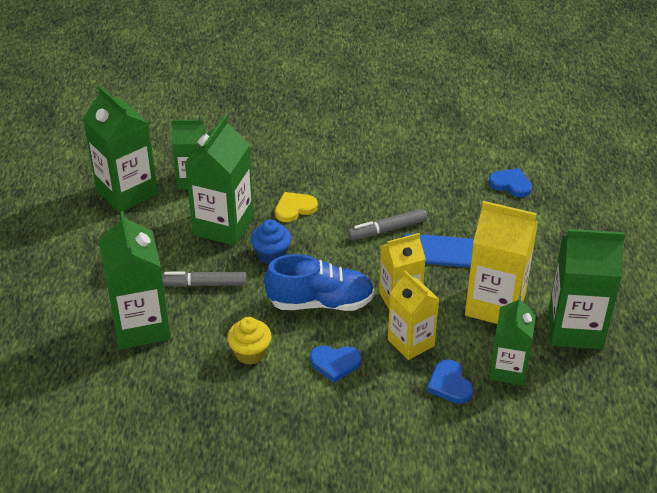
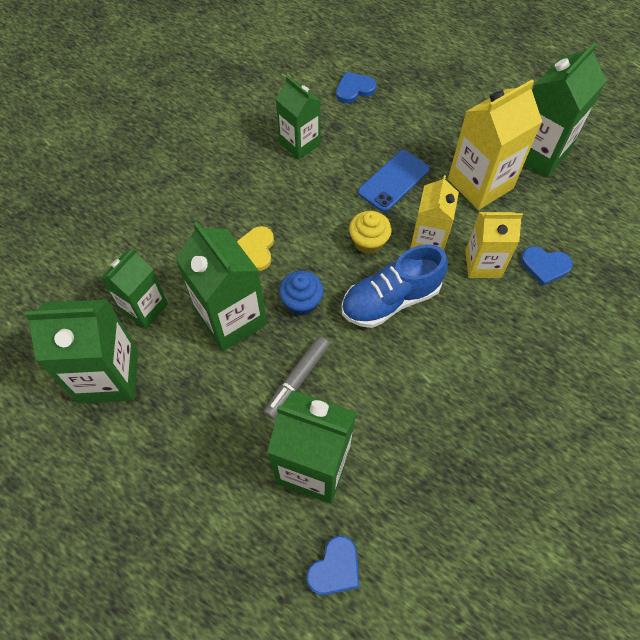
camera: 55 degrees left, 20 degrees up
yellow cupcake [227,317,272,365] -> yellow cupcake moved to [349,211,392,254]
blue shoe [264,254,374,311] -> blue shoe turned 150 degrees counterclockwise [341,244,448,328]
blue heart [310,345,362,383] -> blue heart moved to [306,536,359,595]
grey marker [347,208,427,240] -> none
green carton [489,295,536,385] -> green carton moved to [276,76,321,160]

